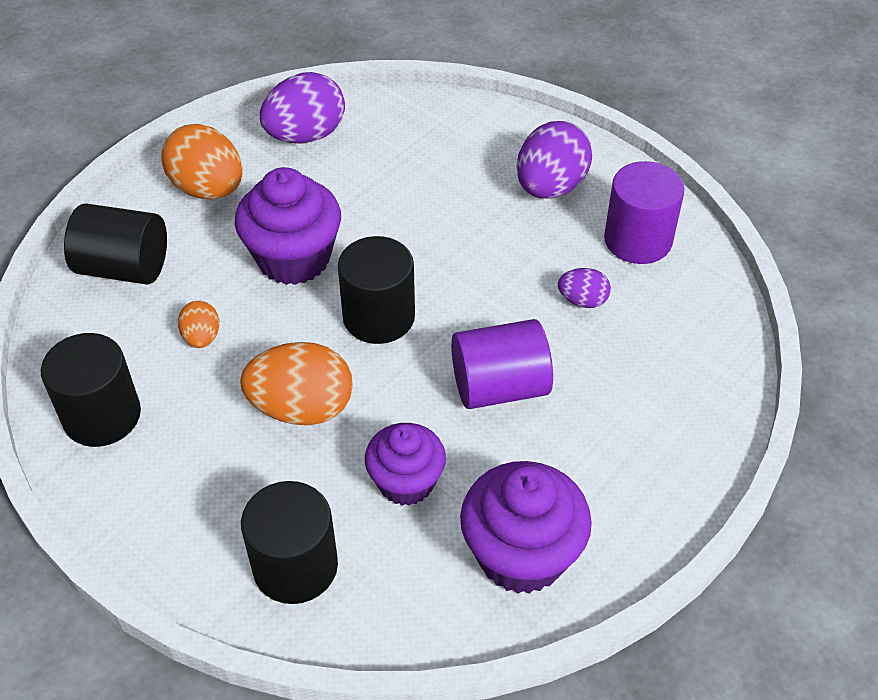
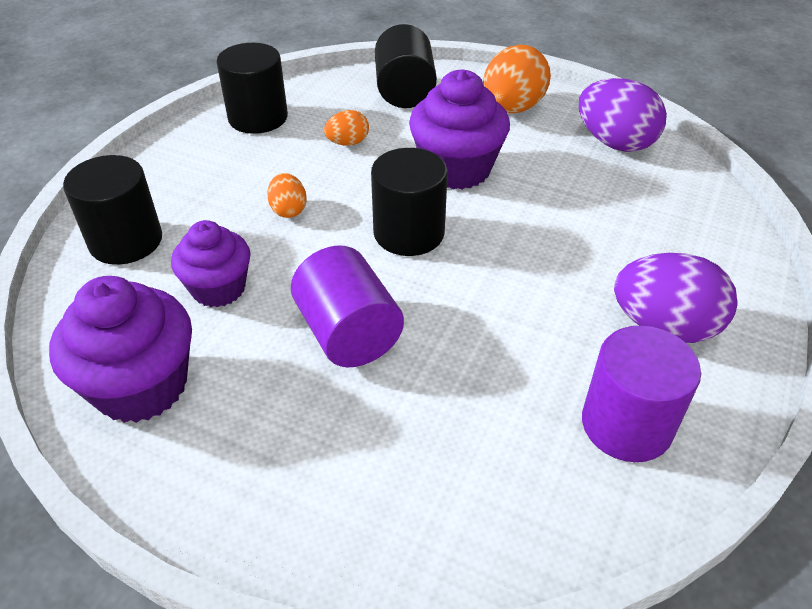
camera: 75 degrees right, 5 degrees down
orange egg [240,342,353,425] -> orange egg [267,173,307,218], size x0.52
purple egg [558,268,611,308] -> none

